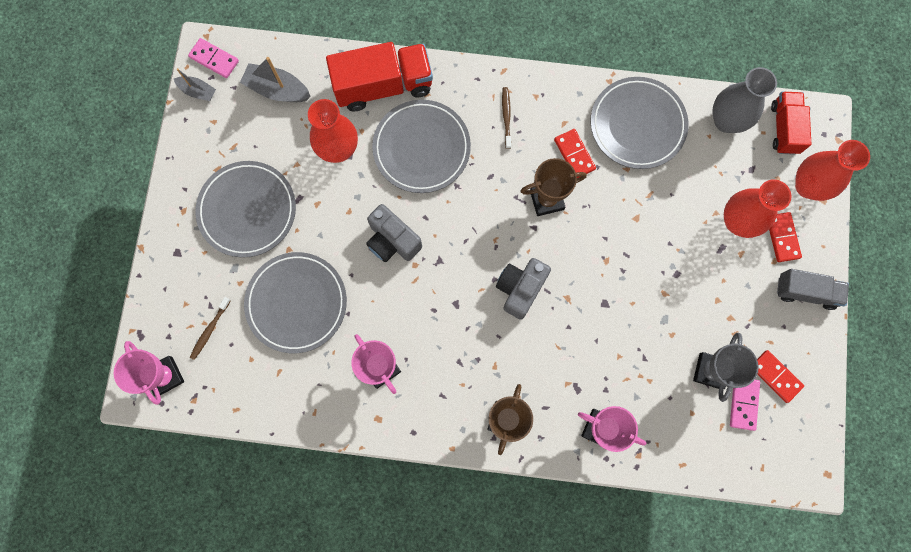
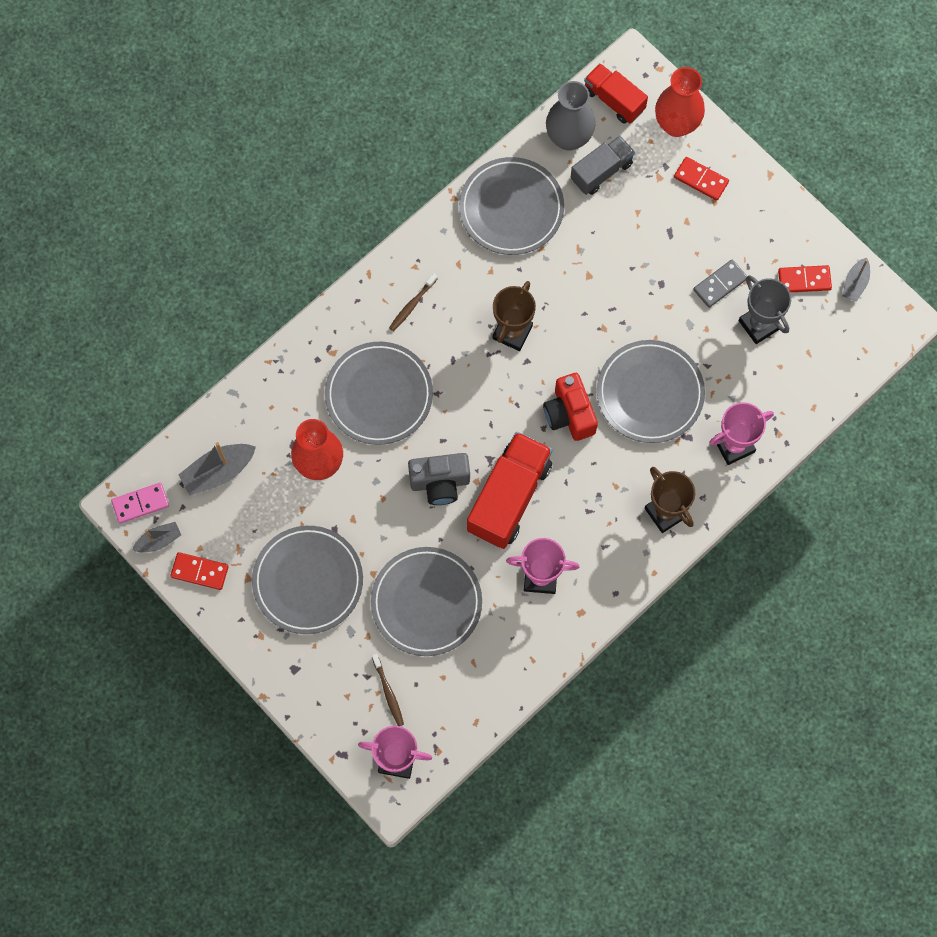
camera: 50 degrees left, 5 degrees down
red truck [326,42,433,111] -> red truck moved to [467,432,553,549]
grey camera [496,258,551,320] -> red camera [543,373,598,441]
brown toothbrush [502,87,511,149] -> brown toothbrush turned 90 degrees counterclockwise [389,273,437,331]
red domino [554,129,596,178] -> red domino moved to [170,552,229,590]
red vase [724,179,792,238] -> none
pink domino [730,380,760,431] -> none
grey truck [777,269,849,310] -> grey truck moved to [570,136,635,195]
none -> grey plate [597,340,705,443]
none -> grey domino [693,260,747,308]
none -> grey boat [842,258,870,302]

